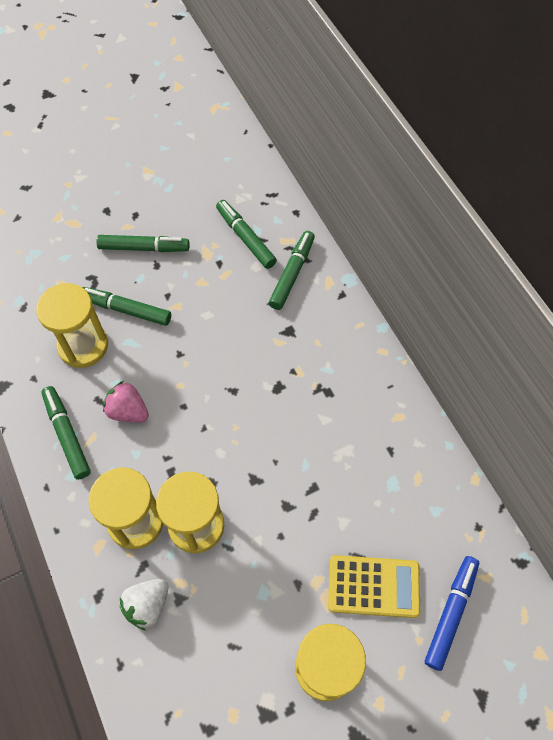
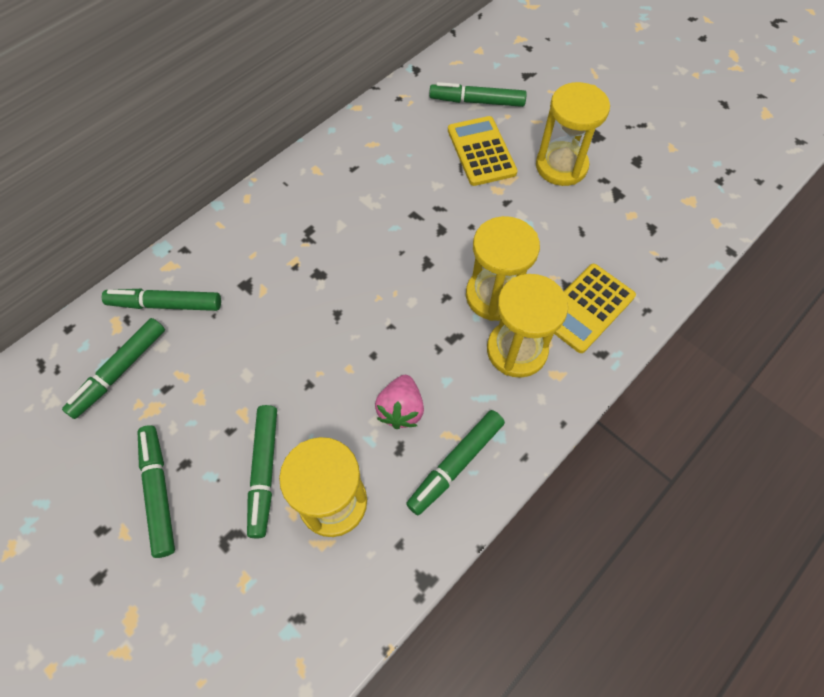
camera: 110 degrees left, 0 degrees up
white strawberry [120,579,168,631] -> yellow calculator [554,264,636,353]
blue marker [425,556,479,671] -> green marker [429,82,527,107]

